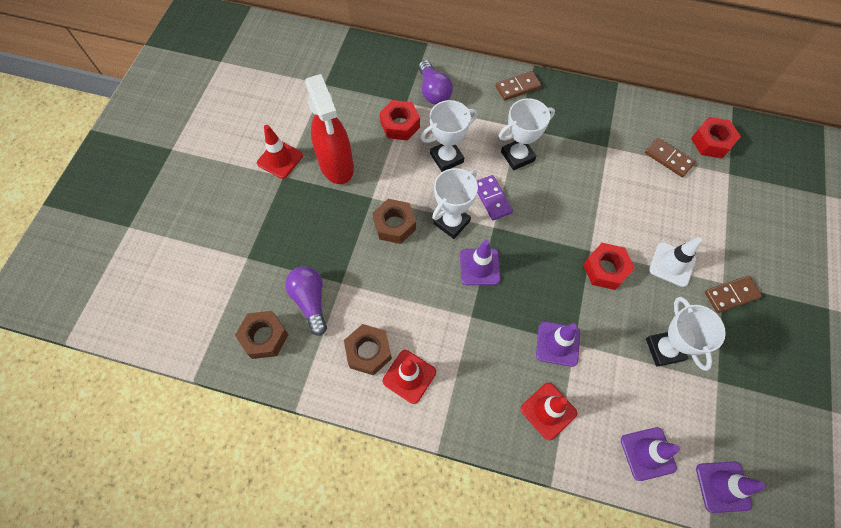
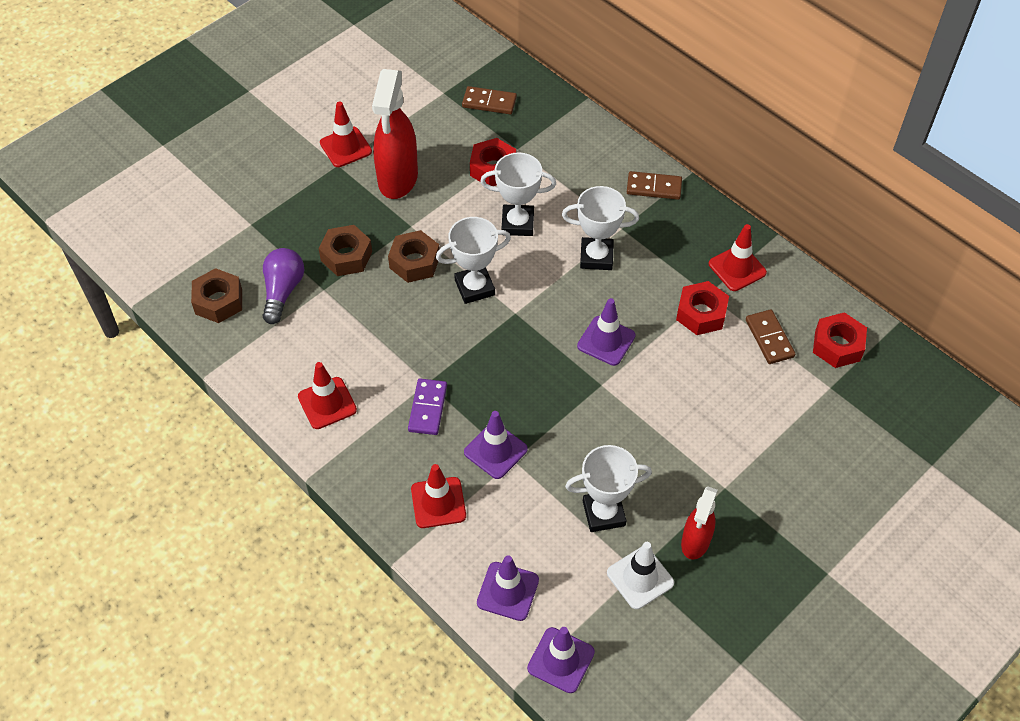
camera: 30 degrees right, 10 degrees down
brown nut [344,324,392,376] -> brown nut moved to [319,225,372,276]
purple light bulb [419,60,453,105] -> none
purple traffic cone [460,240,501,285] -> purple traffic cone moved to [577,298,635,366]
purple domino [477,175,513,220] -> purple domino moved to [408,379,447,435]
red nut [583,243,635,290] -> red nut moved to [676,281,729,335]
white trophy [646,297,726,371] -> white trophy turned 60 degrees clockwise [565,445,652,532]
white traffic cone [649,237,702,287] -> white traffic cone moved to [607,542,674,609]
brown domino [705,276,762,313] -> brown domino moved to [462,86,517,114]
none -> red spray bottle [681,486,718,560]
none -> red traffic cone [709,224,767,291]

